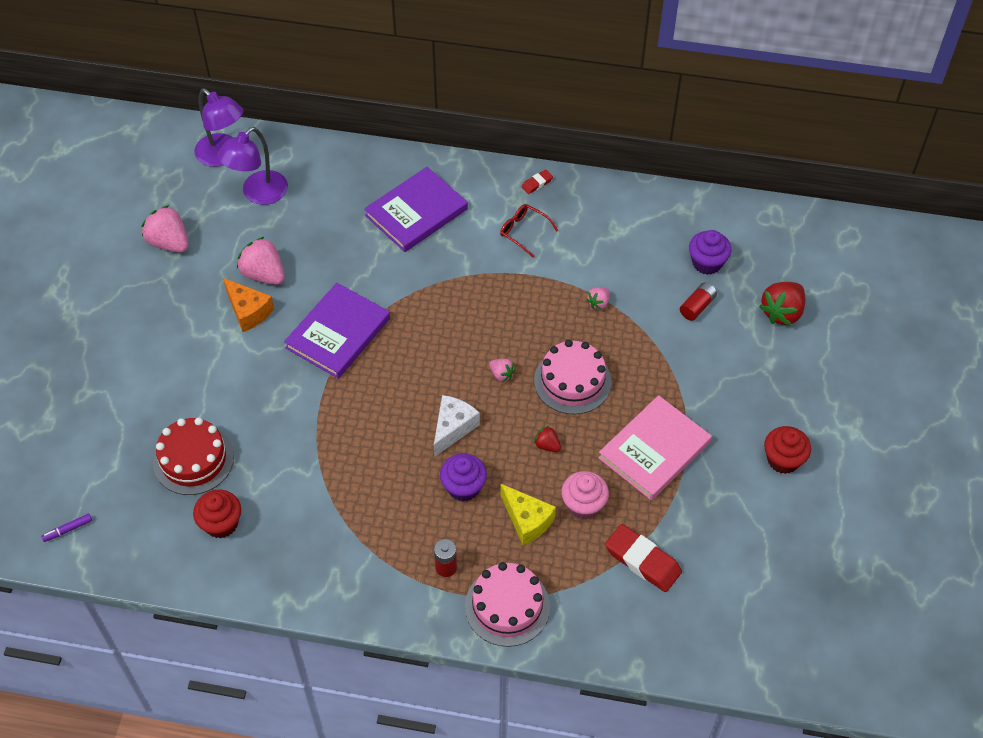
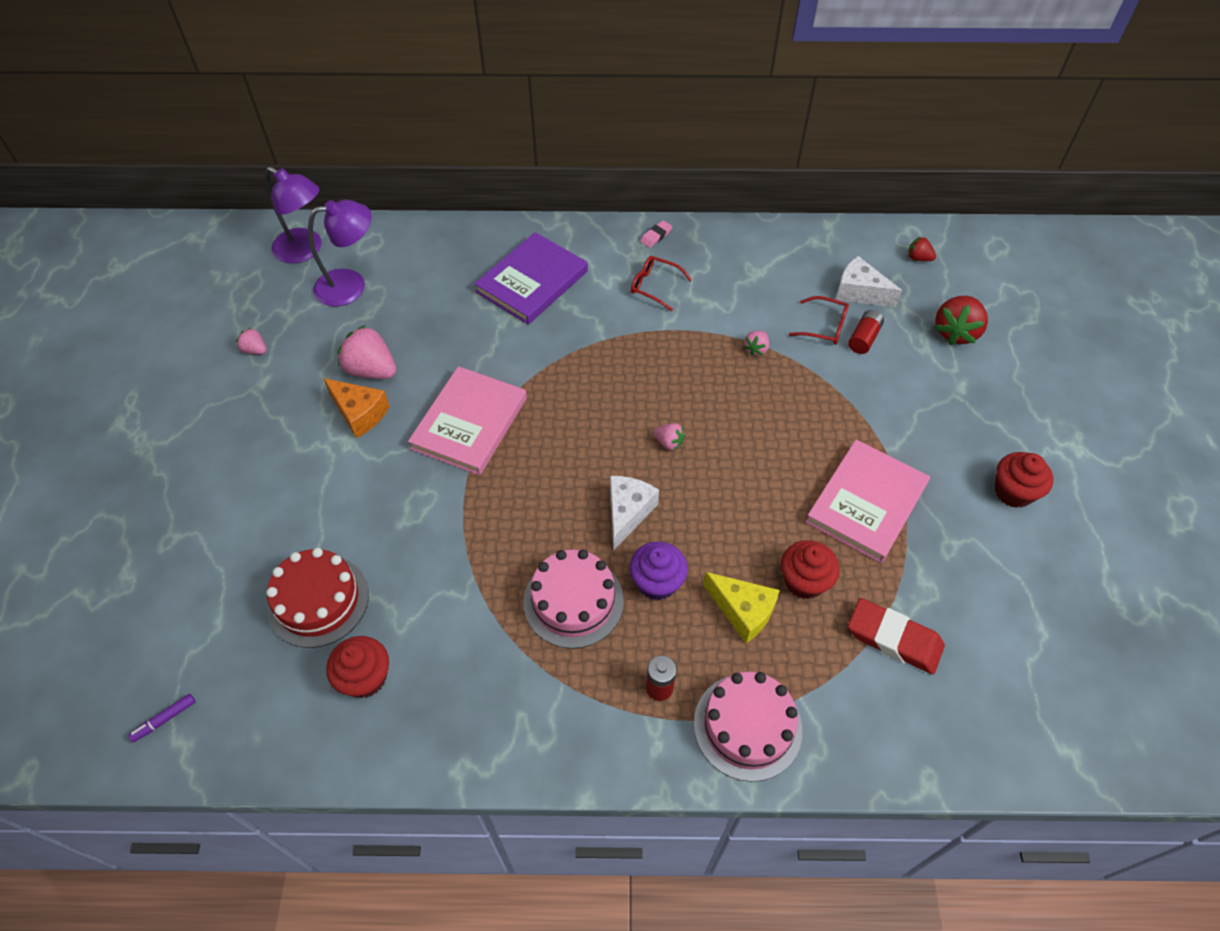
camera: 10 degrees left, 0 degrees up
pink strawberry [141,205,189,253] -> pink strawberry [236,328,267,355], size x0.52
purple lamp [217,127,288,205] -> purple lamp turned 135 degrees counterclockwise [308,200,372,307]
purple book [284,283,390,379] -> pink book [408,366,527,475]
red eraser [521,170,553,194] -> pink eraser [640,220,672,248]
pink cake [534,340,612,415] -> pink cake moved to [523,549,624,649]
red strawberry [534,426,561,452] -> red strawberry moved to [908,237,936,261]
pink cupcake [561,471,609,520] -> red cupcake [781,540,840,599]
purple cupcake [689,230,732,275] -> white cheese [836,256,902,307]
none -> red glasses [789,296,849,345]

